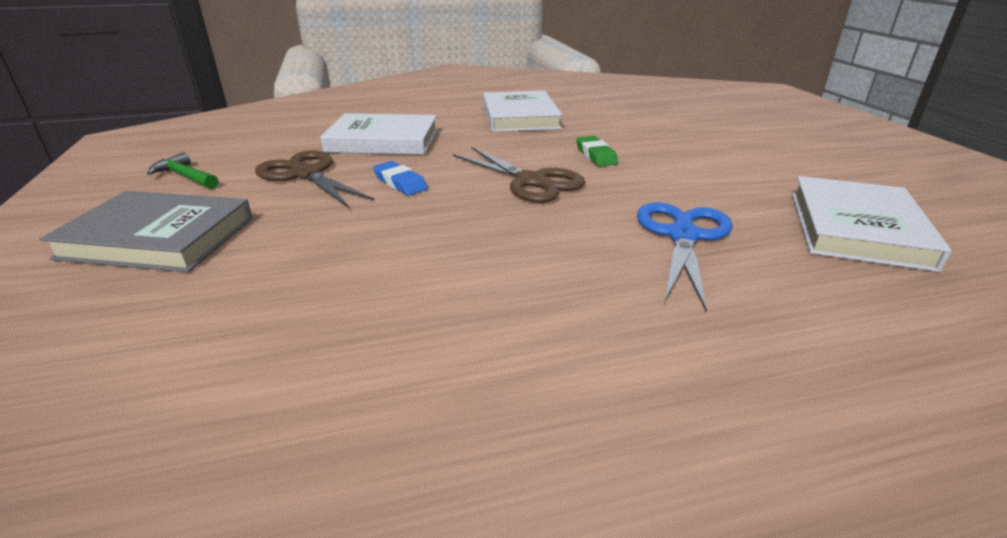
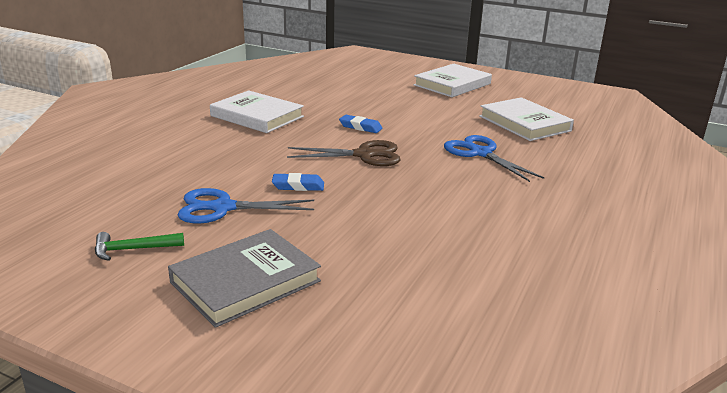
camera: 50 degrees left, 5 degrees down
brown scissors [255,150,375,208] -> blue scissors [178,188,314,224]
white book [320,113,438,155] -> white book moved to [414,64,492,97]
green eraser [576,136,618,167] -> blue eraser [339,115,383,133]

